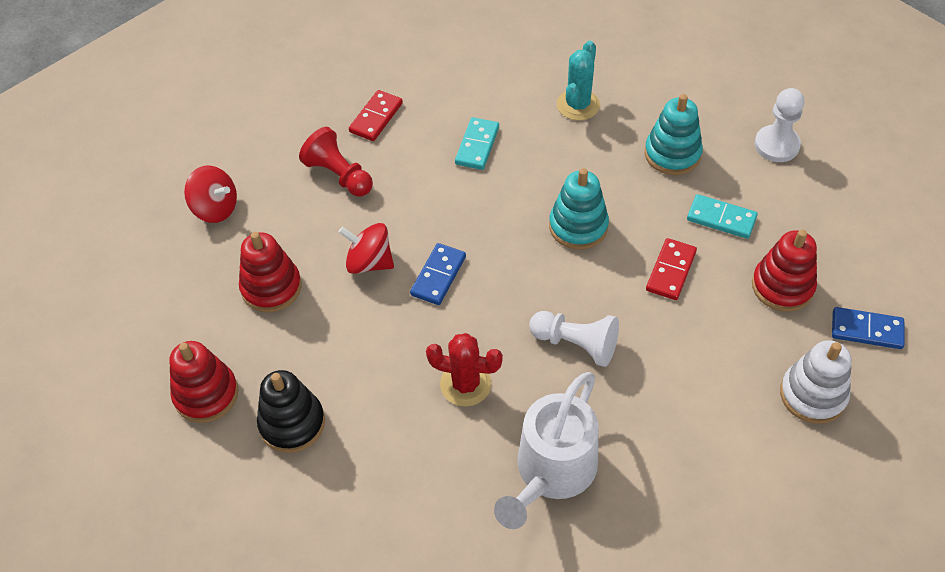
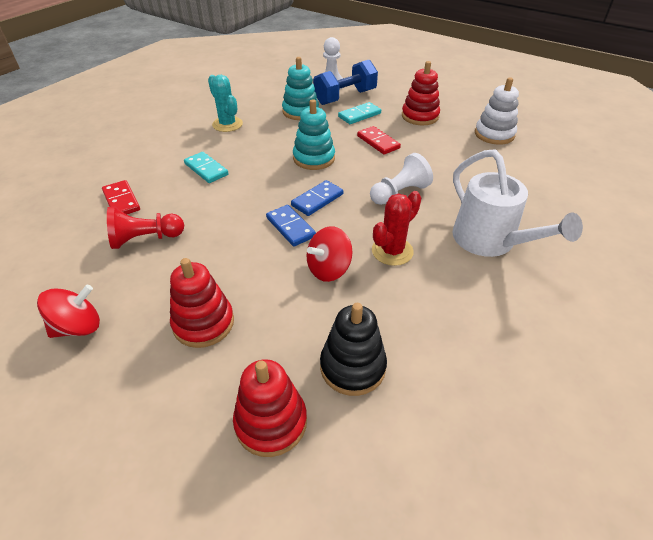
camera: 60 degrees left, 10 degrees down
red spinning top [339,223,394,274] -> red spinning top moved to [307,226,353,282]
blue domino [832,307,905,349] -> blue domino moved to [291,180,343,216]
none -> blue dumbbell [313,60,378,105]

